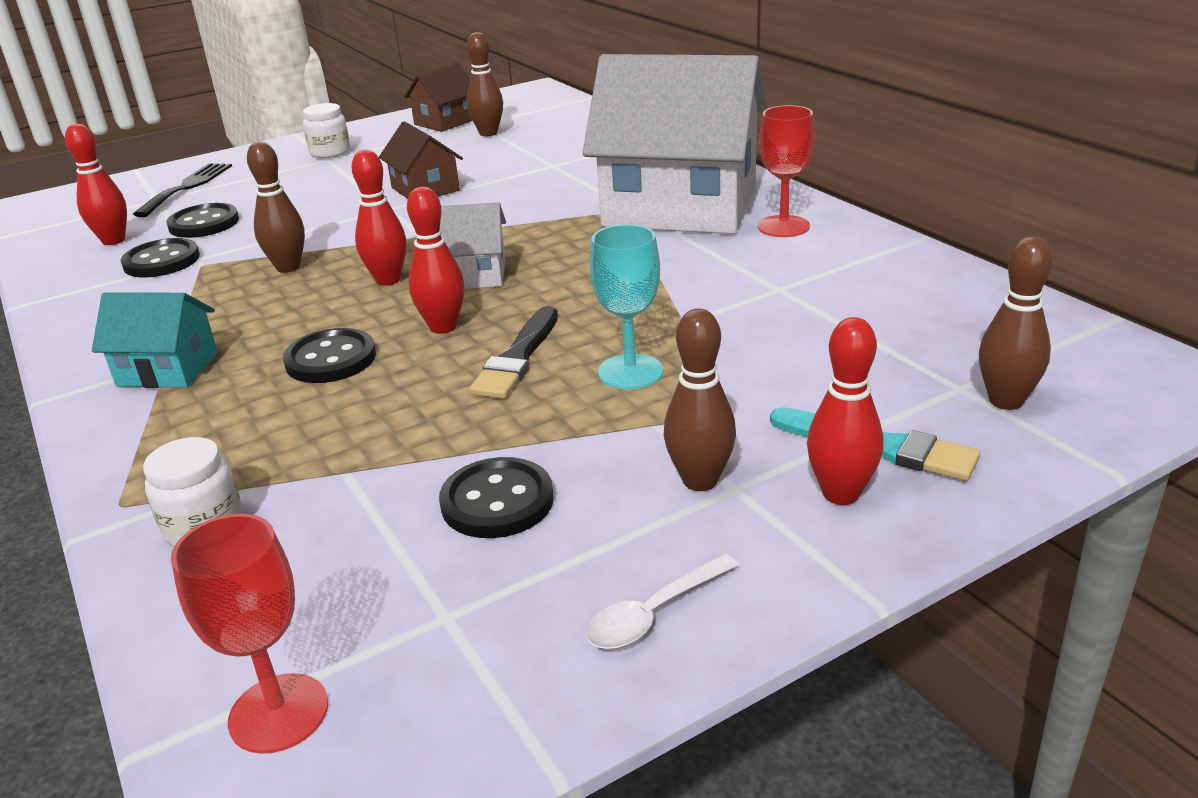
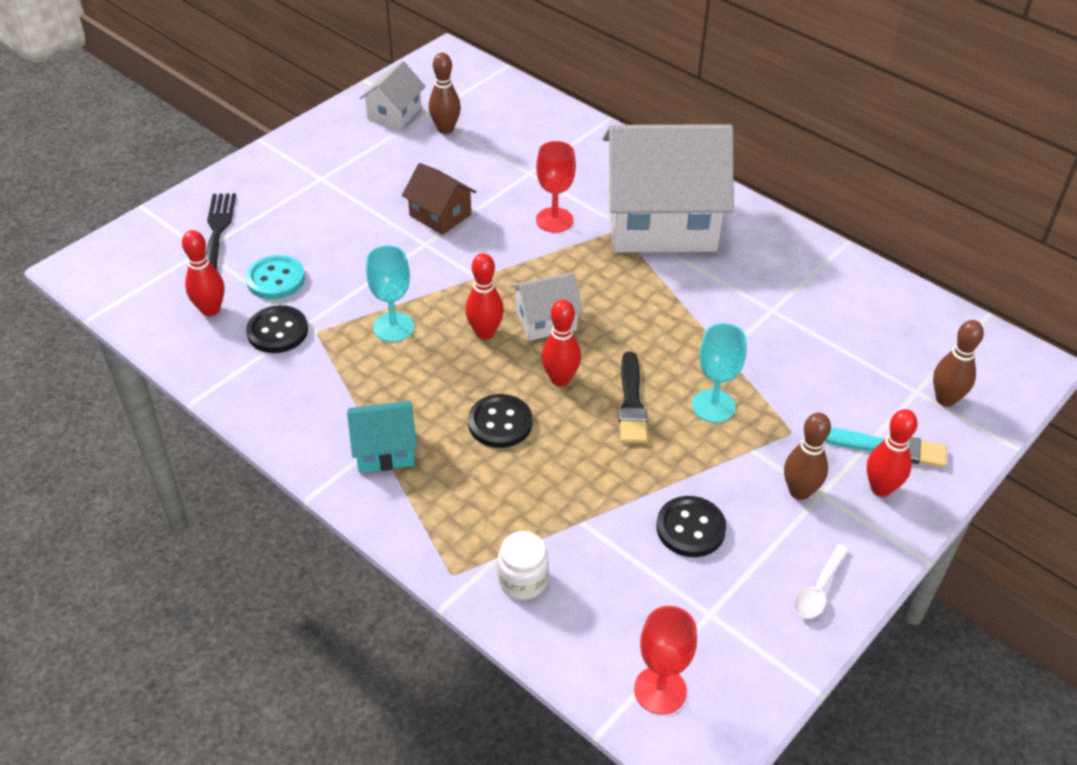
camera: 20 degrees left, 15 degrees up
black button [166,203,239,238] -> turquoise button [246,255,305,299]
brown bowling pin [247,142,305,273] -> turquoise goblet [366,245,414,342]
white jar [303,103,350,158] -> none
brown house [404,63,472,132] -> white house [360,61,426,129]
red goblet [758,105,815,237] -> red goblet moved to [536,141,576,233]

